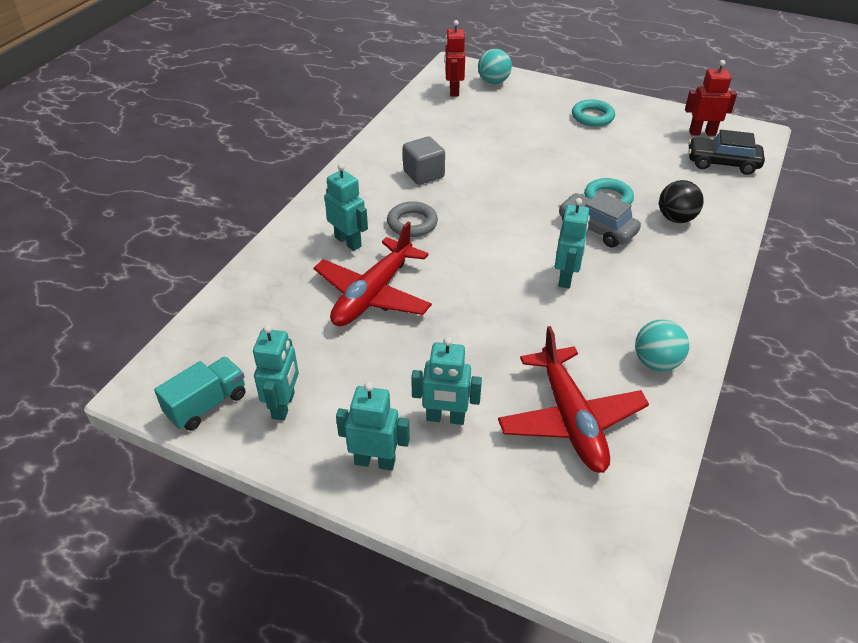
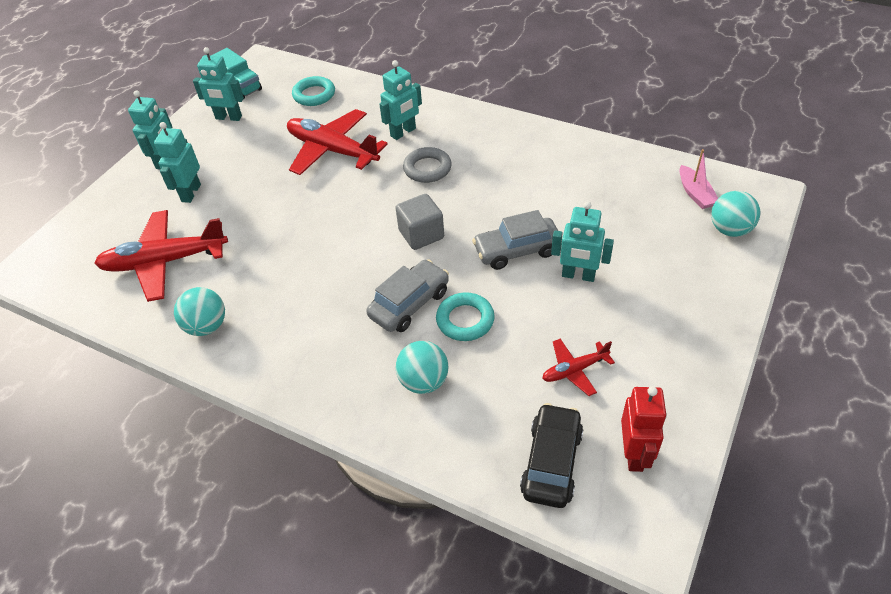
camera: 95 degrees right, 5 degrees up
grey cube [403,136,445,185] -> grey cube moved to [396,194,444,250]
red robot [445,20,465,97] -> pink boat [680,149,718,209]
turquoise robot [555,198,590,288] -> turquoise robot moved to [551,201,614,282]
turquoise ring [572,99,615,127] -> turquoise ring moved to [292,76,335,106]
black ball [659,180,704,223] -> turquoise ball [396,341,449,394]
none -> grey car [472,210,558,270]
none -> red plane [542,339,615,396]

